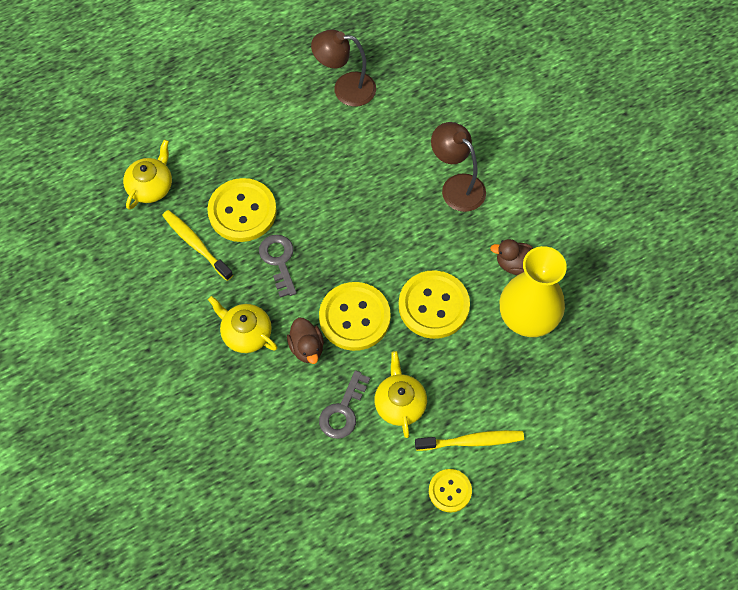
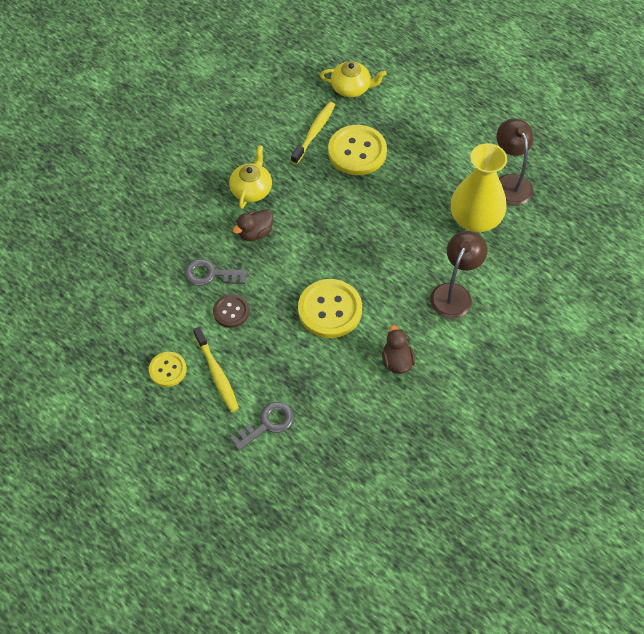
camera: 70 degrees right, 5 degrees down
grey key [259,234,297,298] -> grey key moved to [230,402,294,451]
yellow button [319,282,391,351] -> none
yellow teapot [374,351,427,438] -> brown button [213,294,250,328]
yellow vase [500,246,567,337] -> yellow vase moved to [451,143,507,232]

